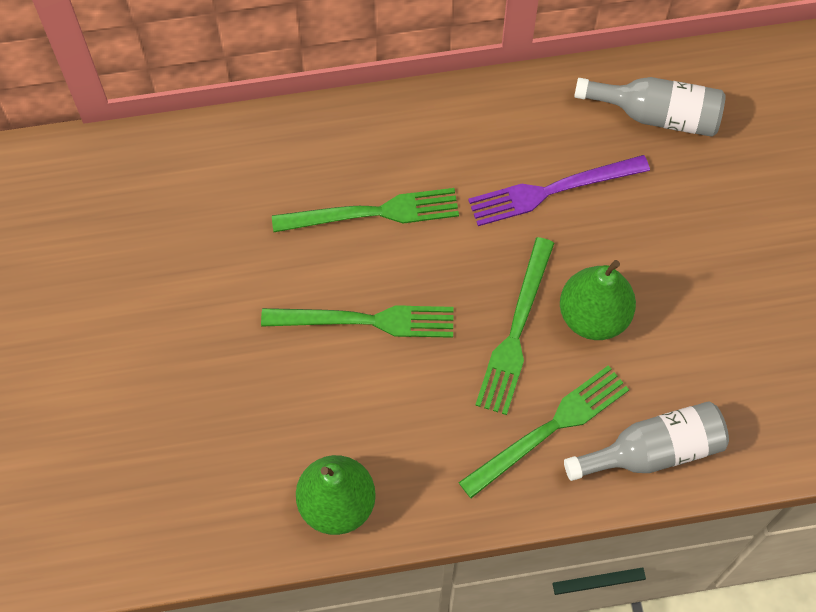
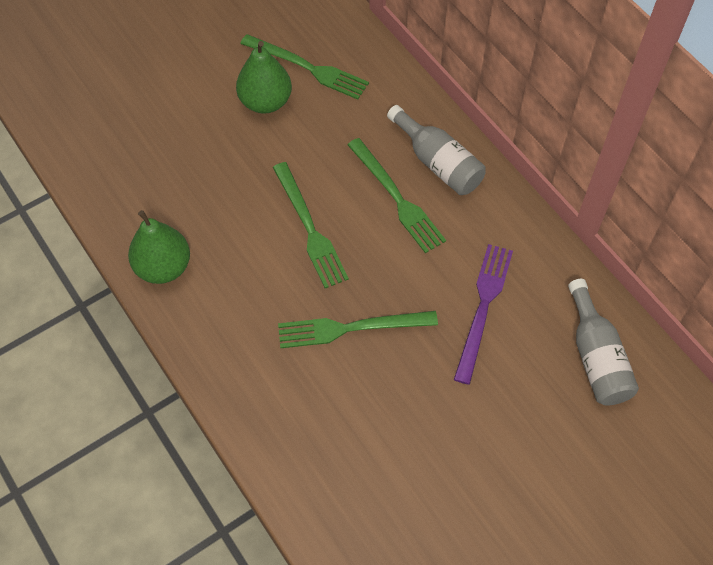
camera: 65 degrees right, 5 degrees down
green fork [458,365,629,498] -> green fork moved to [240,34,369,100]
purple fork [468,155,650,226] -> purple fork turned 60 degrees clockwise [454,244,513,385]
green pear [560,260,636,340] -> green pear moved to [236,41,292,114]
grey bottle [564,401,729,481] -> grey bottle moved to [387,105,486,195]

